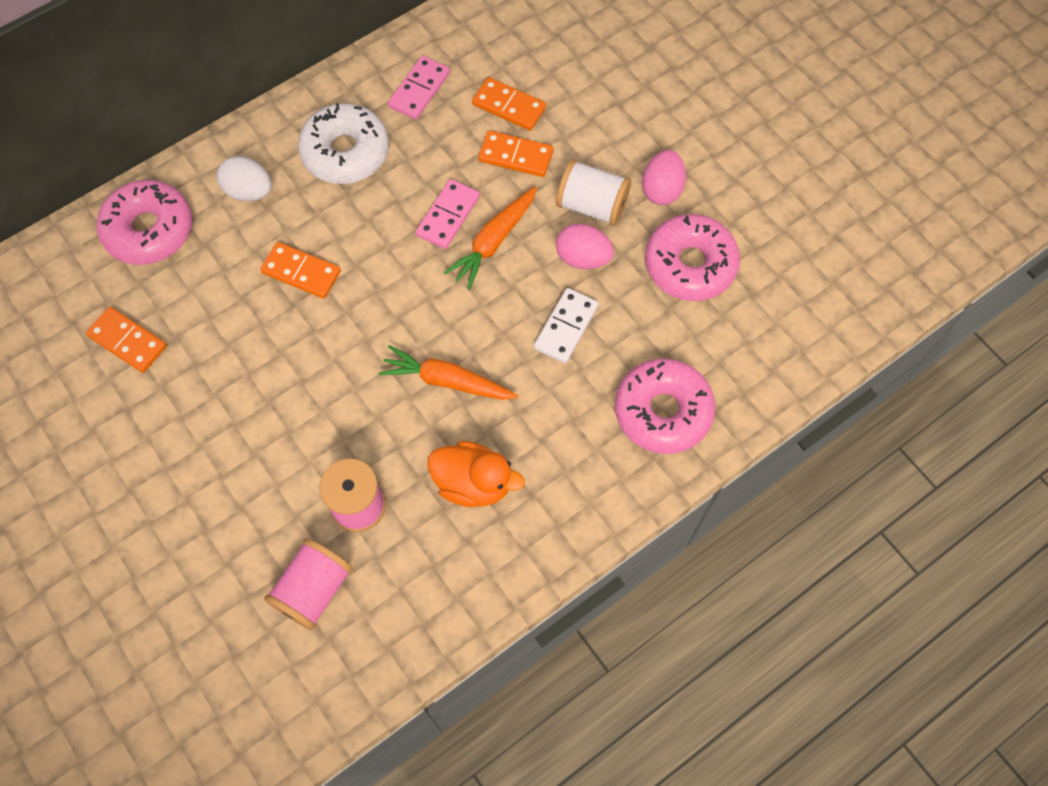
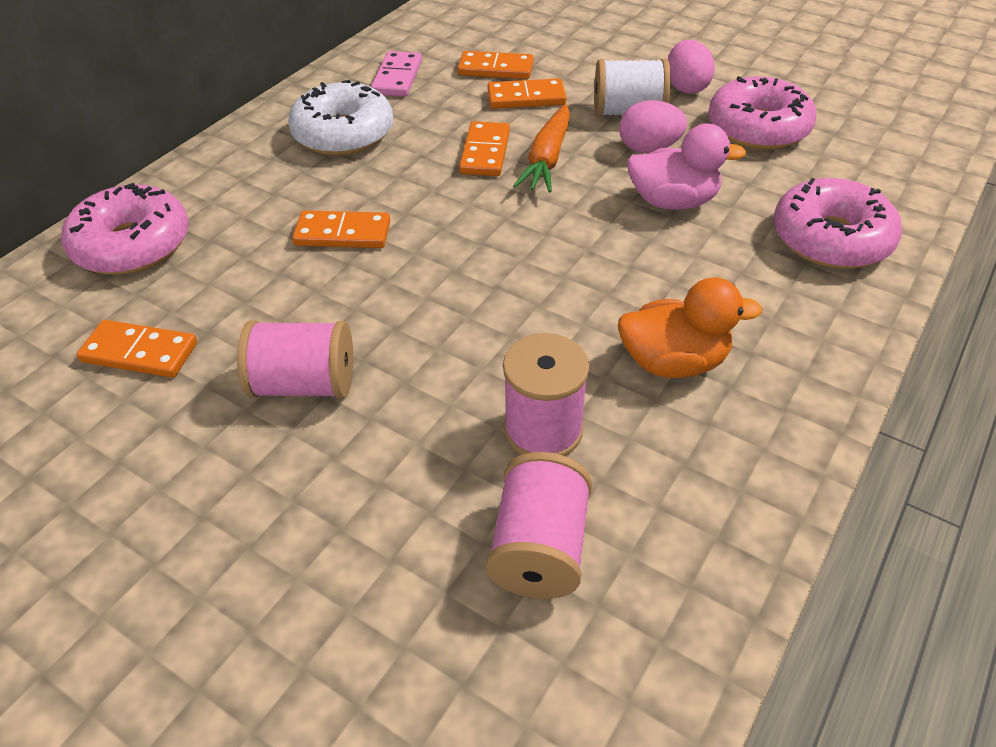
camera: 20 degrees left, 20 degrees down
white egg [217,156,272,201] -> none
orange carrot [378,345,518,400] -> none
pink domino [416,179,480,249] -> orange domino [459,121,510,176]
white domino [534,288,599,363] -> pink duck [627,123,746,210]
none -> pink spool [237,320,353,399]

